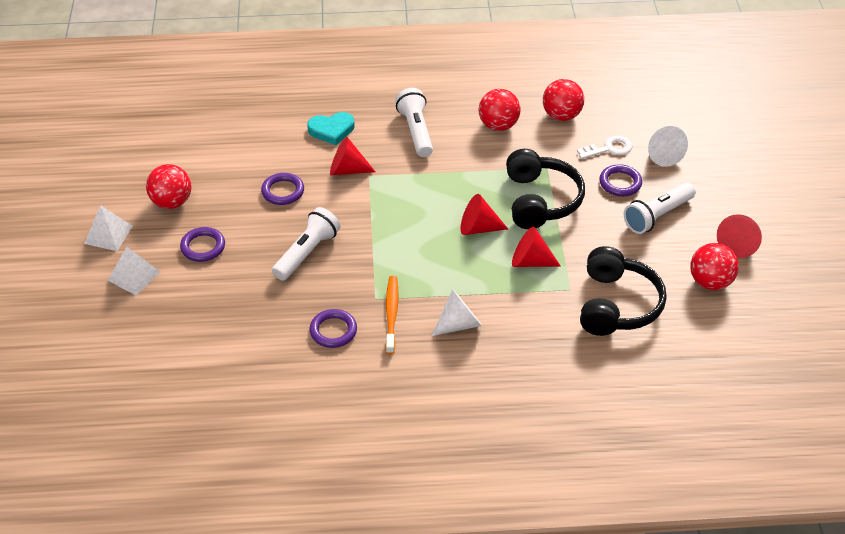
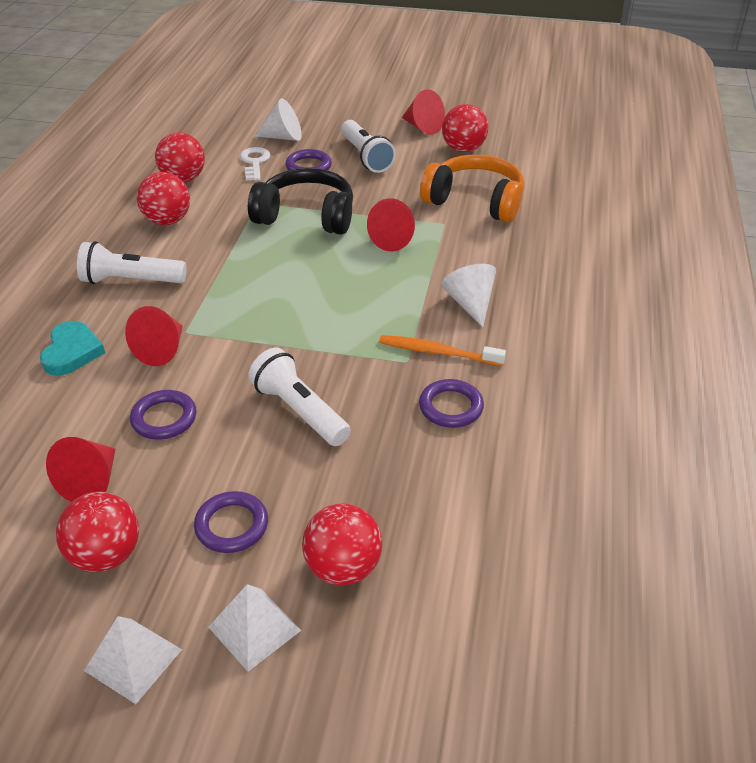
camera: 75 degrees left, 5 degrees down
red cone [461,194,508,235] -> red cone moved to [46,437,115,502]
black headphones [580,246,666,336] -> orange headphones [420,155,524,223]
none -> red ball [302,504,382,585]

